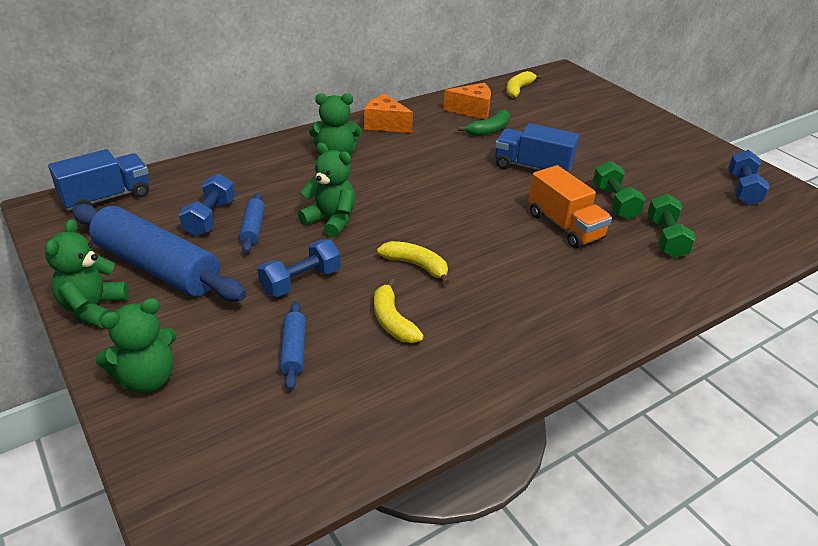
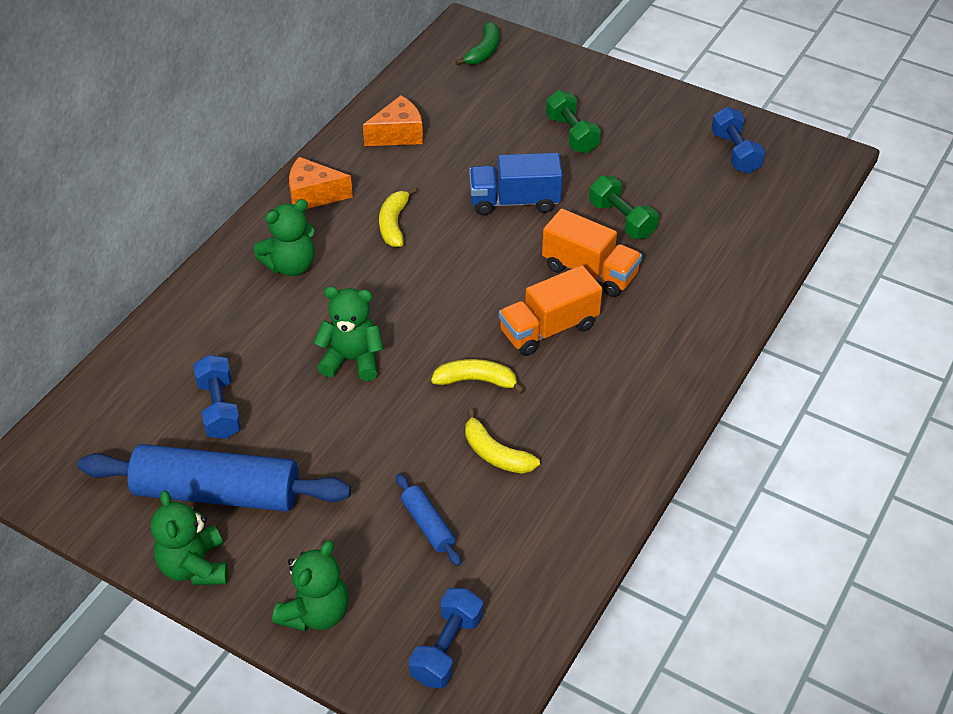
camera: 25 degrees left, 10 degrees up
blue truck [48,149,149,211] -> none
blue rolling pin [239,193,265,253] -> none
blue dumbbell [258,239,341,297] -> blue dumbbell moved to [409,588,483,688]
green banana [458,110,510,136] -> green banana moved to [455,21,499,65]
yellow banana [506,71,542,98] -> yellow banana moved to [379,187,416,247]
green dumbbell [647,194,696,258] -> green dumbbell moved to [546,90,601,153]
none -> orange truck [499,265,602,356]

